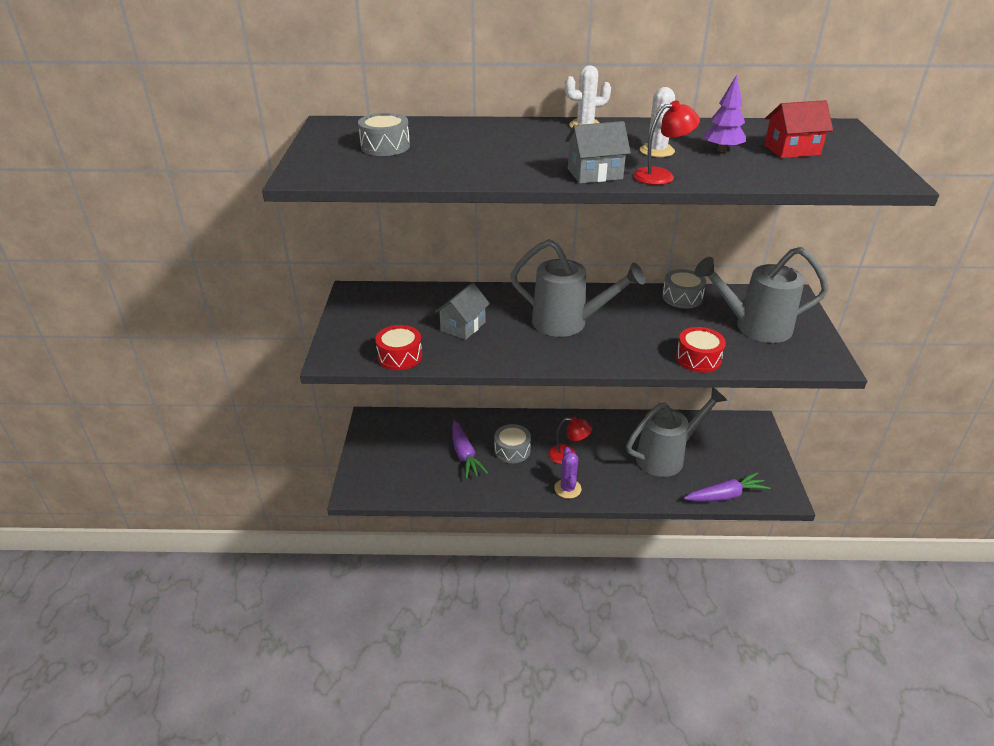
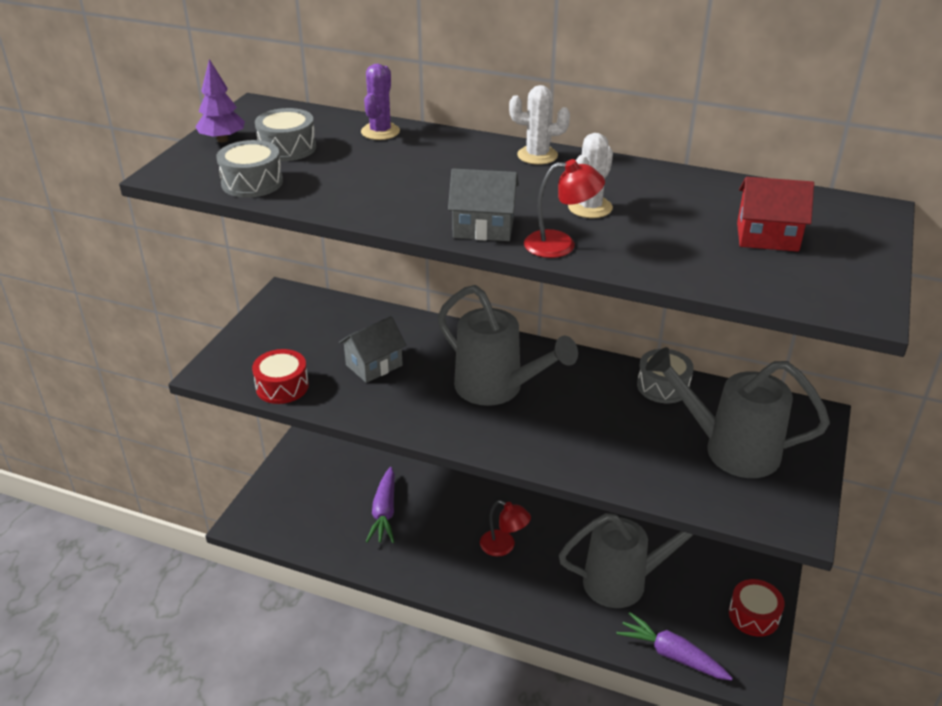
camera: 20 degrees right, 0 degrees up
grey drum [494,424,531,463] -> grey drum moved to [217,140,283,198]
purple cactus [554,447,582,499] -> purple cactus moved to [361,64,400,140]
red drum [676,327,726,373] -> red drum moved to [729,579,785,637]
purple carrot [684,472,770,502] -> purple carrot turned 150 degrees counterclockwise [616,612,733,681]
purple tree [703,75,746,152] -> purple tree moved to [196,59,245,143]

